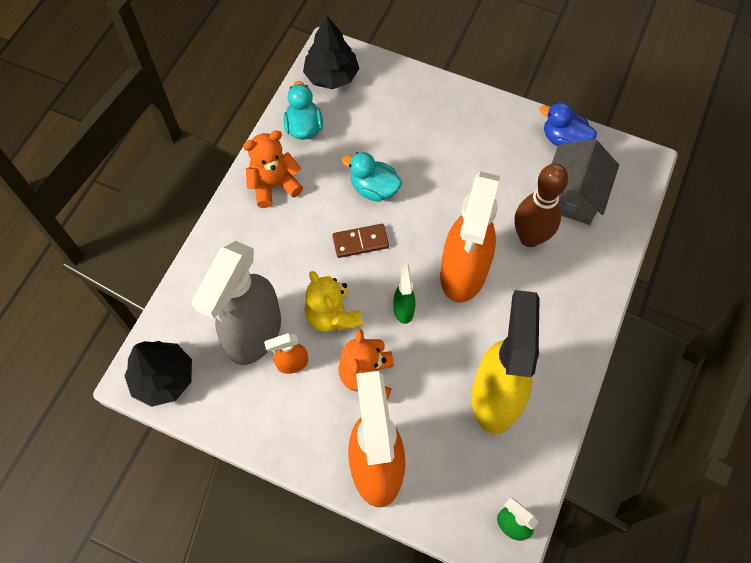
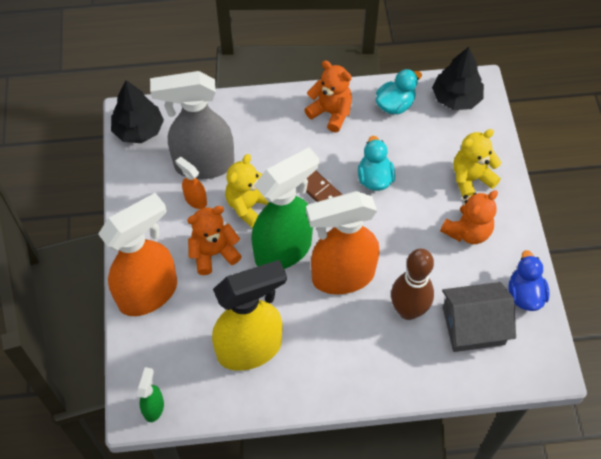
camera: 60 degrees right, 5 degrees down
green spray bottle [394,263,416,324] -> green spray bottle [251,147,319,269], size x2.30
none -> orange teddy bear [440,190,498,244]
none -> yellow teddy bear [453,129,502,199]

